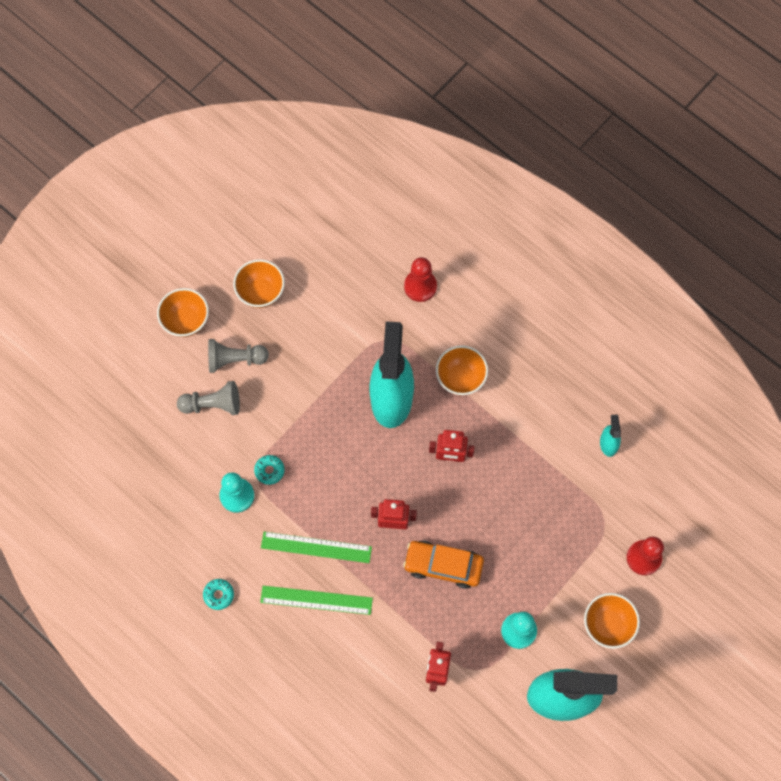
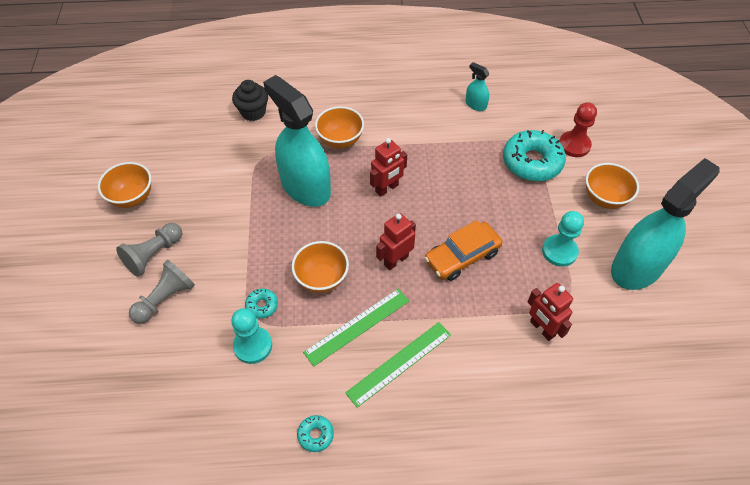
camera: 45 degrees left, 15 degrees down
orange bowl [157,288,209,337] -> orange bowl moved to [292,241,349,293]
red pawn [404,257,437,302] -> black cupcake [232,80,268,121]
none -> turquoise donut [503,130,566,182]

